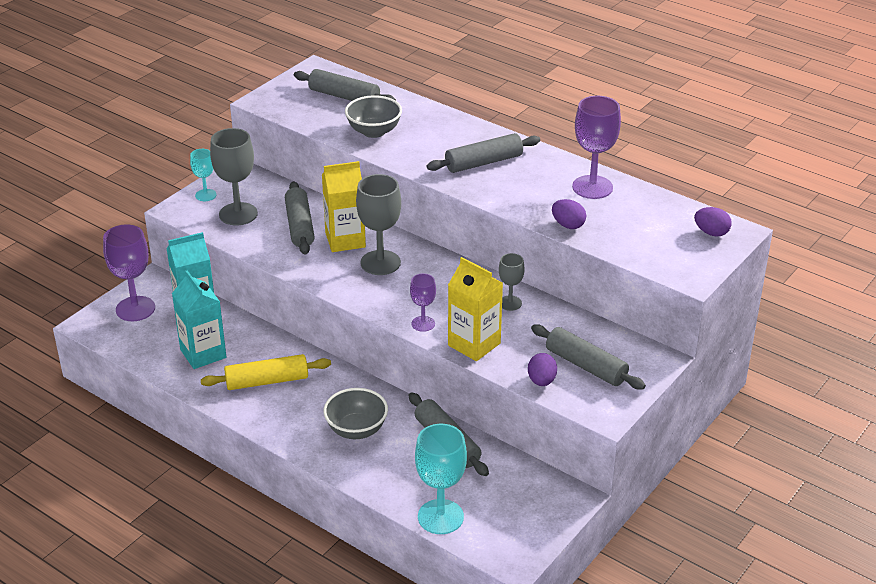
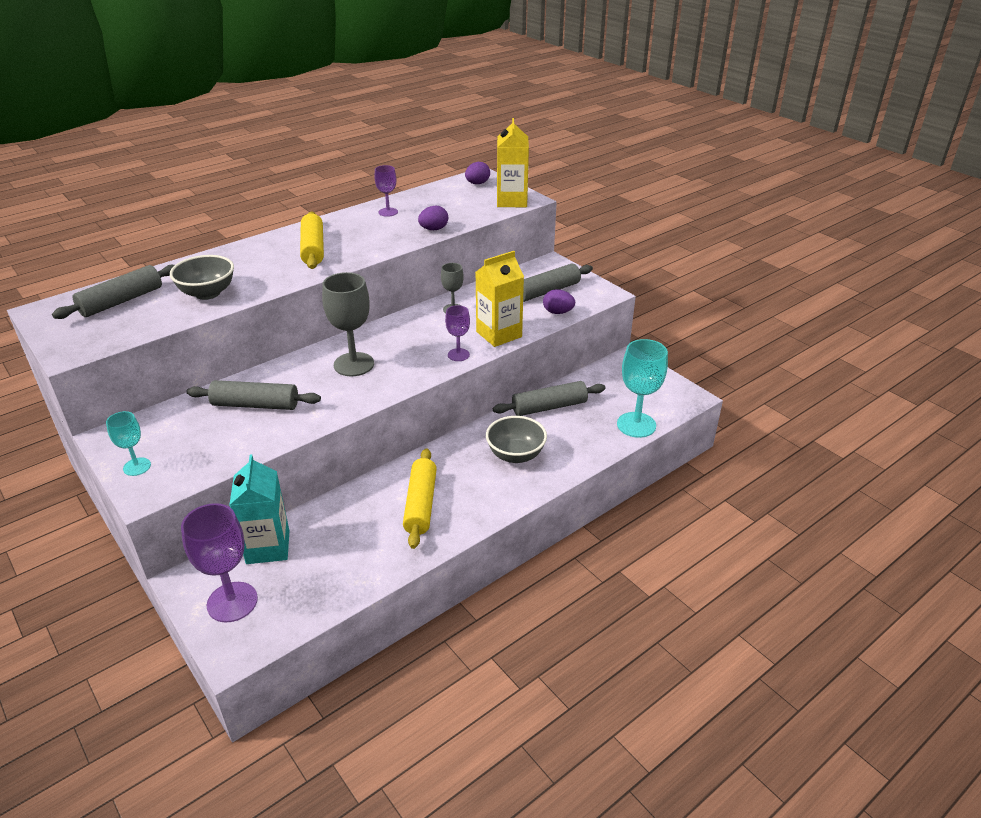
camera: 75 degrees left, 0 degrees up
turquoise carton [172,270,226,369] -> none
grey goblet [210,128,258,225] -> none
yellow carton [322,161,366,252] -> yellow carton moved to [497,118,529,207]
grey rolling pin [427,133,540,173] -> yellow rolling pin [300,212,324,269]
purple goblet [572,96,621,199] -> purple goblet [374,165,398,217], size x0.56

